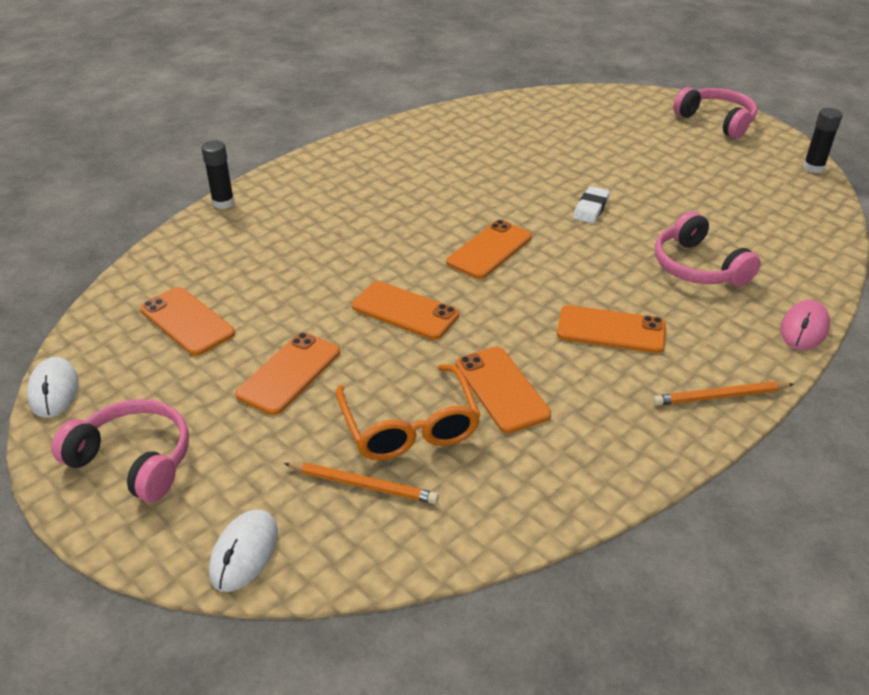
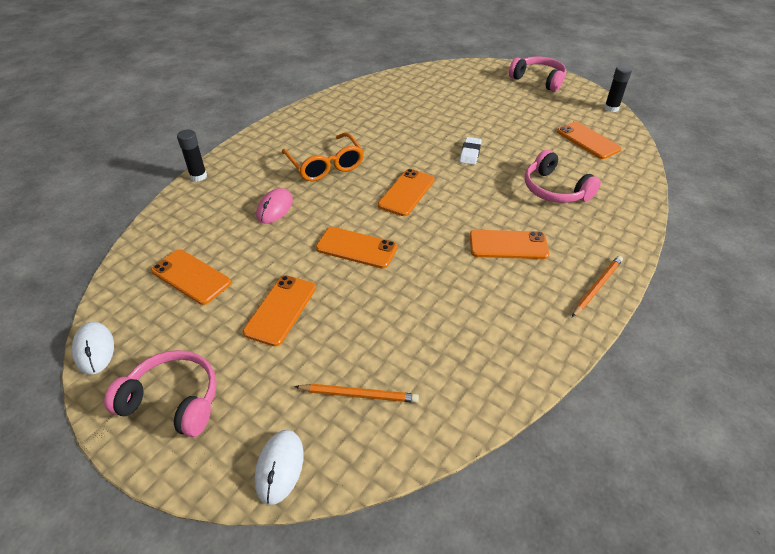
camera: 10 degrees left, 5 degrees up
orange glasses [336,364,481,460] -> orange glasses moved to [282,132,364,181]
orange phone [456,347,551,433] -> orange phone moved to [557,121,621,159]
orange pencil [653,381,794,406] -> orange pencil turned 150 degrees clockwise [572,256,623,317]
pink mouse [781,300,830,350] -> pink mouse moved to [256,188,293,224]

